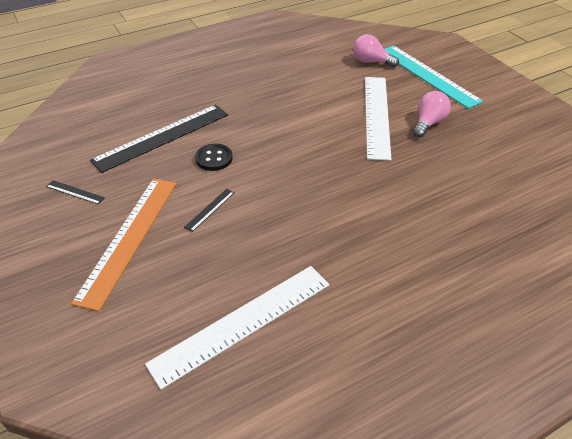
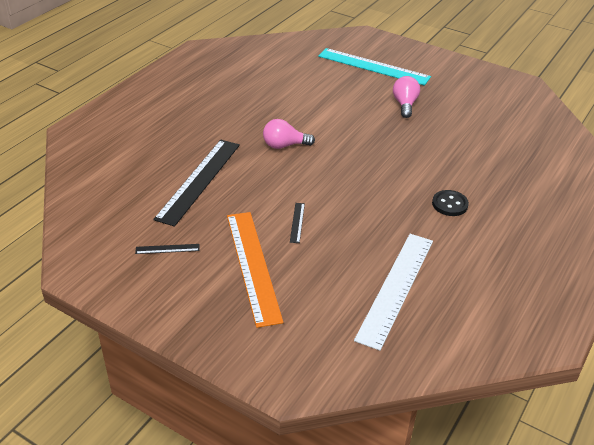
camera: 30 degrees left, 5 degrees down
black button [195,144,233,171] -> black button moved to [432,190,469,216]
pink light bulb [353,34,399,67] -> pink light bulb moved to [263,119,315,149]
white ruler [365,77,391,161] -> none

